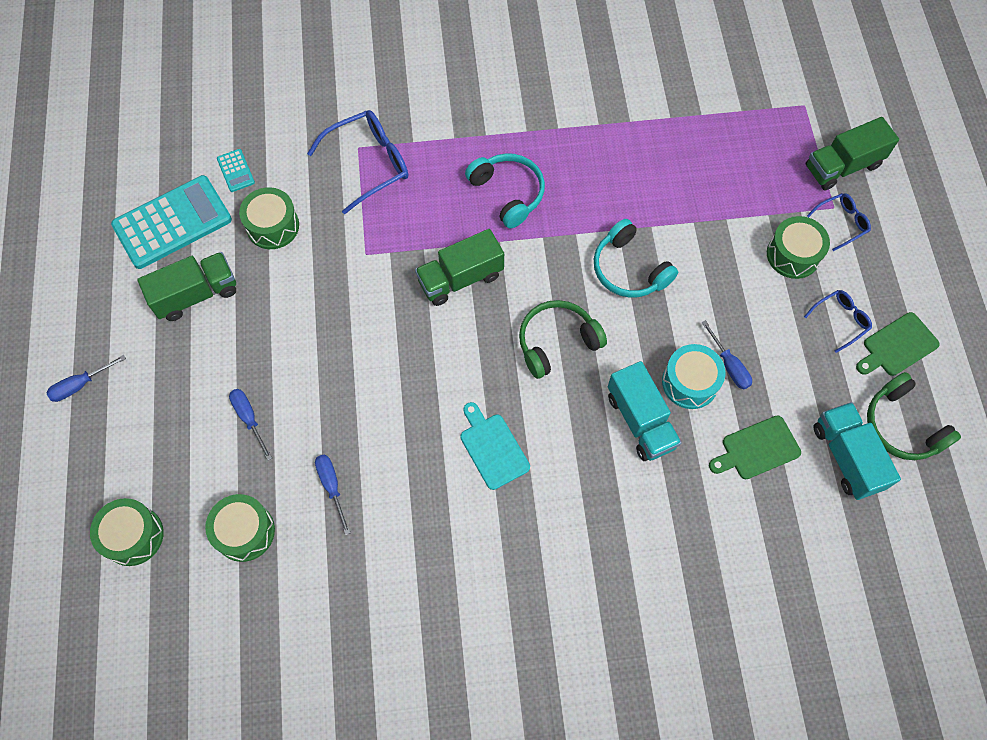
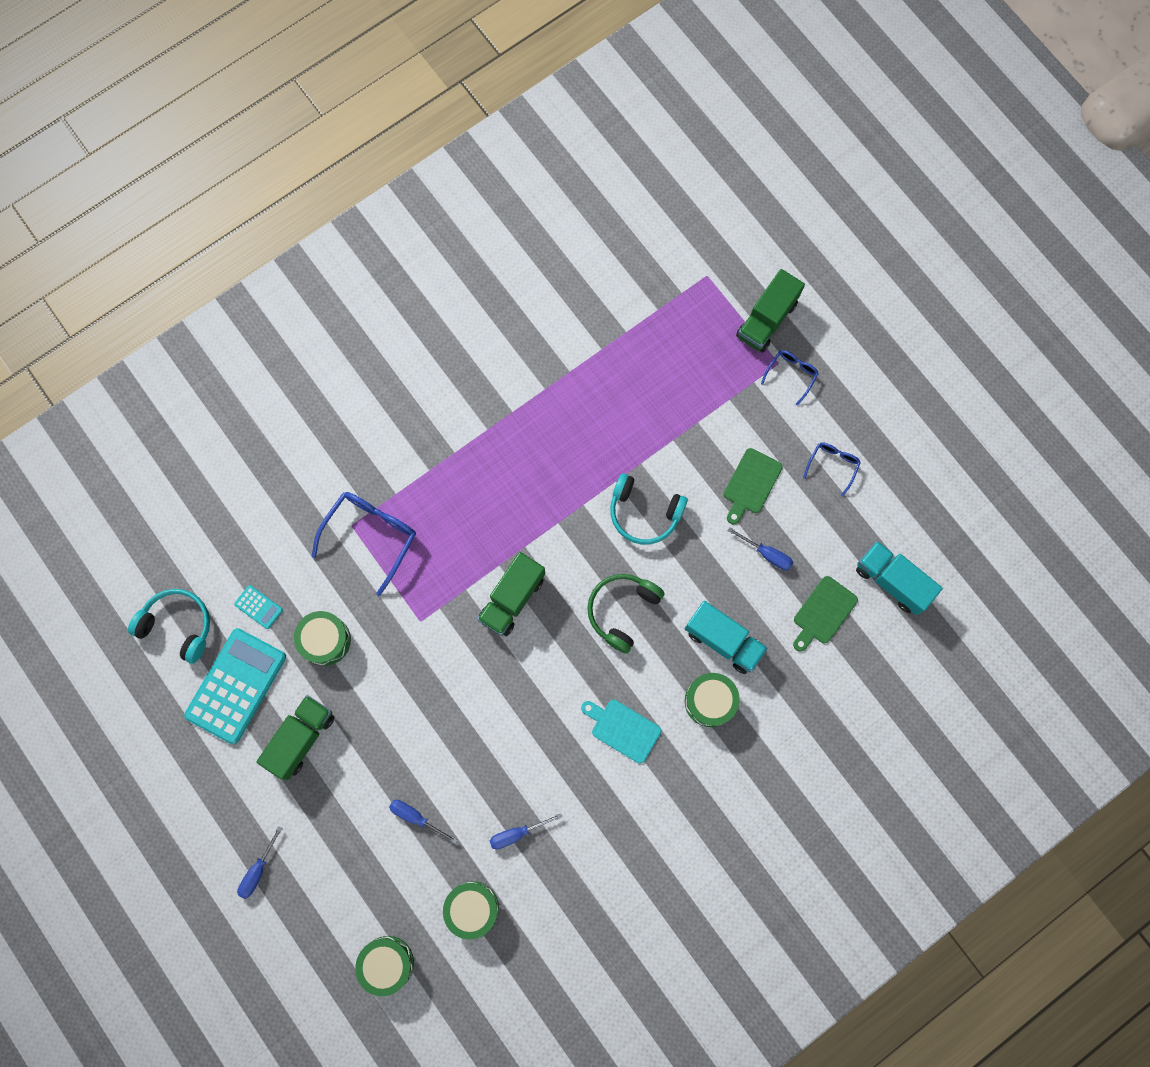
camera: 30 degrees left, 10 degrees up
blue screwdriver [315,454,350,535] -> blue screwdriver turned 60 degrees counterclockwise [490,813,562,849]
turquoise headphones [465,153,545,229] -> turquoise headphones moved to [128,589,210,664]
turquoise drum [662,344,725,409] -> none
green drum [767,216,830,279] -> green drum moved to [685,673,740,727]
green cutting board [856,312,940,376] -> green cutting board moved to [724,448,783,524]
green headphones [867,372,961,460] -> none

